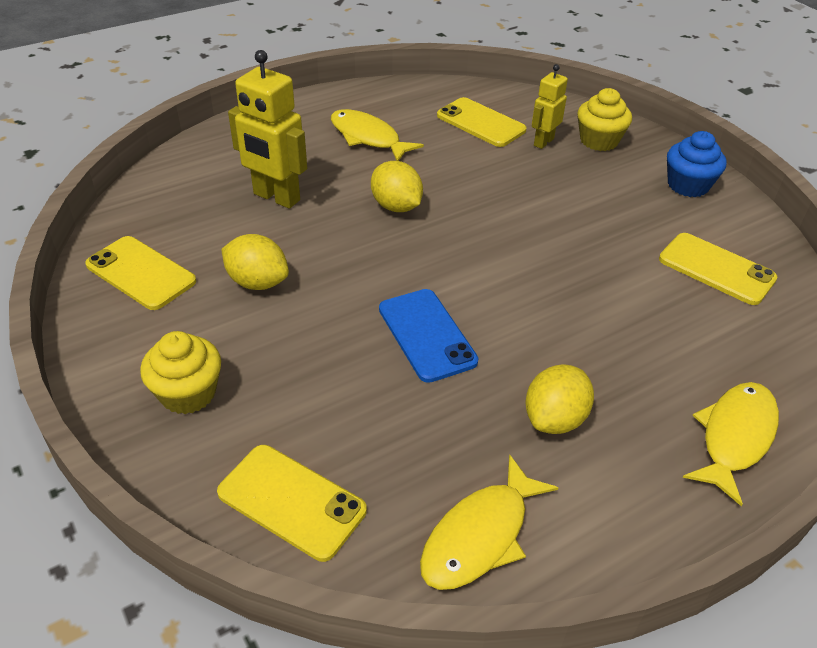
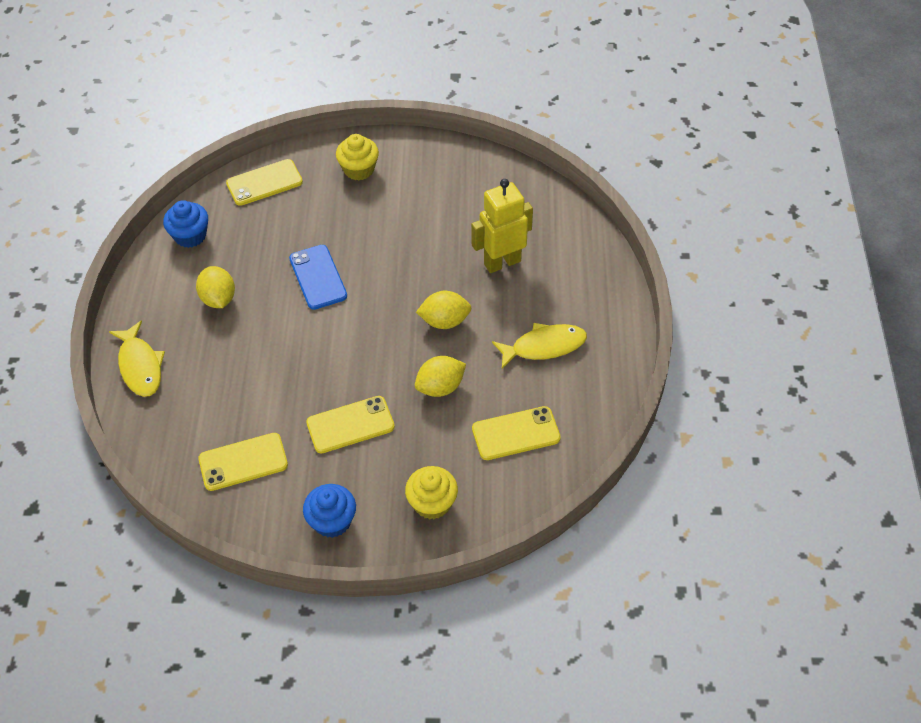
camera: 125 degrees right, 10 degrees up
yellow phone [85,236,196,310] -> yellow phone moved to [306,396,395,453]
yellow lemon [221,234,289,290] -> yellow lemon moved to [415,356,466,397]
blue phone [379,289,478,383] -> blue phone turned 60 degrees clockwise [289,245,347,310]
yellow fish [420,454,558,590] -> blue cupcake [163,200,208,248]
yellow robot [532,64,568,149] -> none

